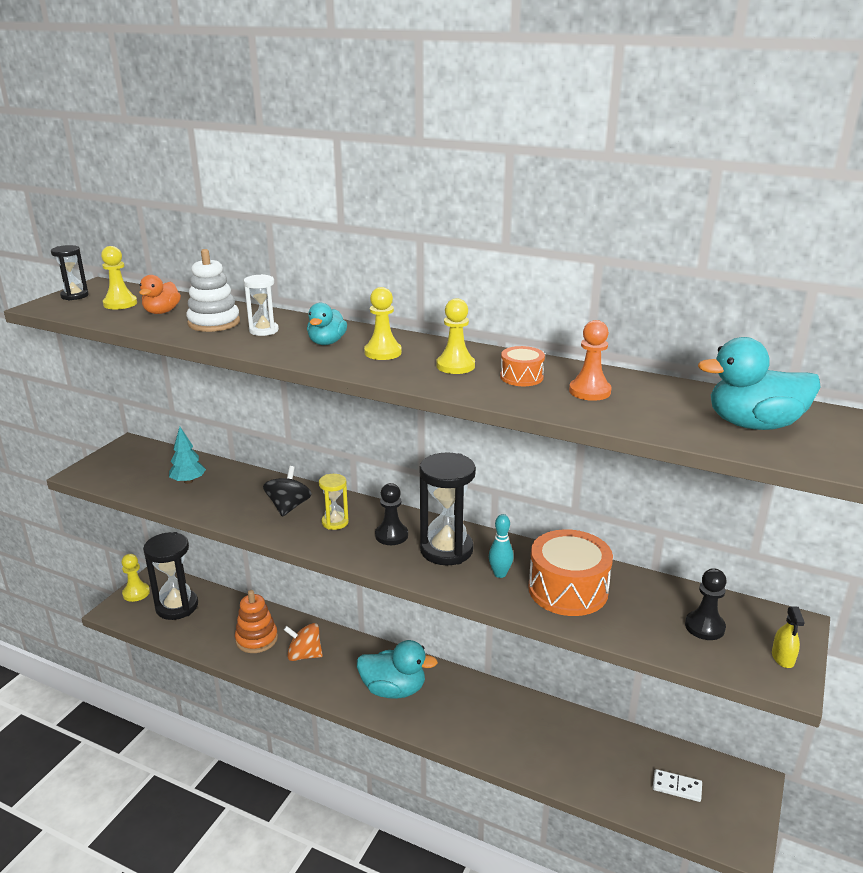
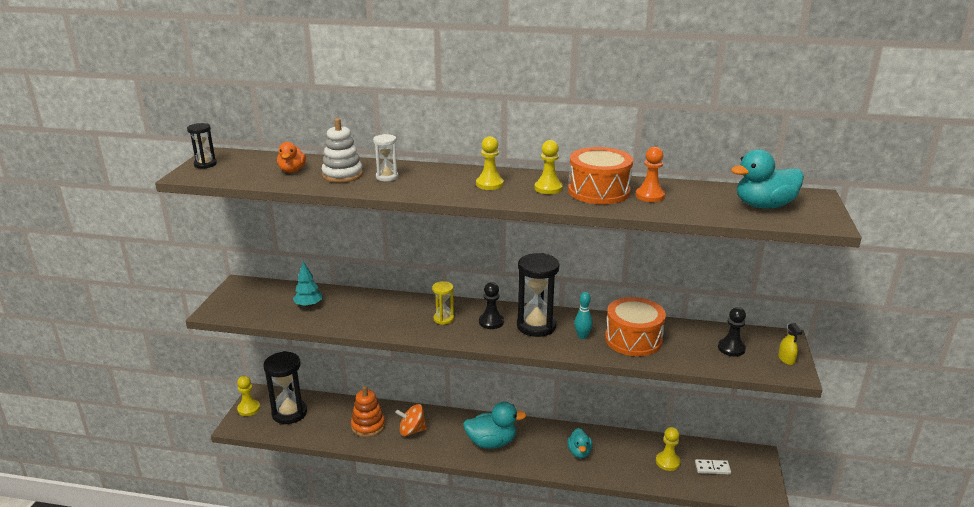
camera: 15 degrees left, 0 degrees up
yellow pawn [101,246,137,309] -> yellow pawn moved to [656,427,680,471]
black spinning top [263,466,312,517] -> none
turquoise duck [307,303,347,345] -> turquoise duck moved to [567,428,592,458]
orange drum [500,346,545,386] -> orange drum [568,147,633,204], size x2.02

